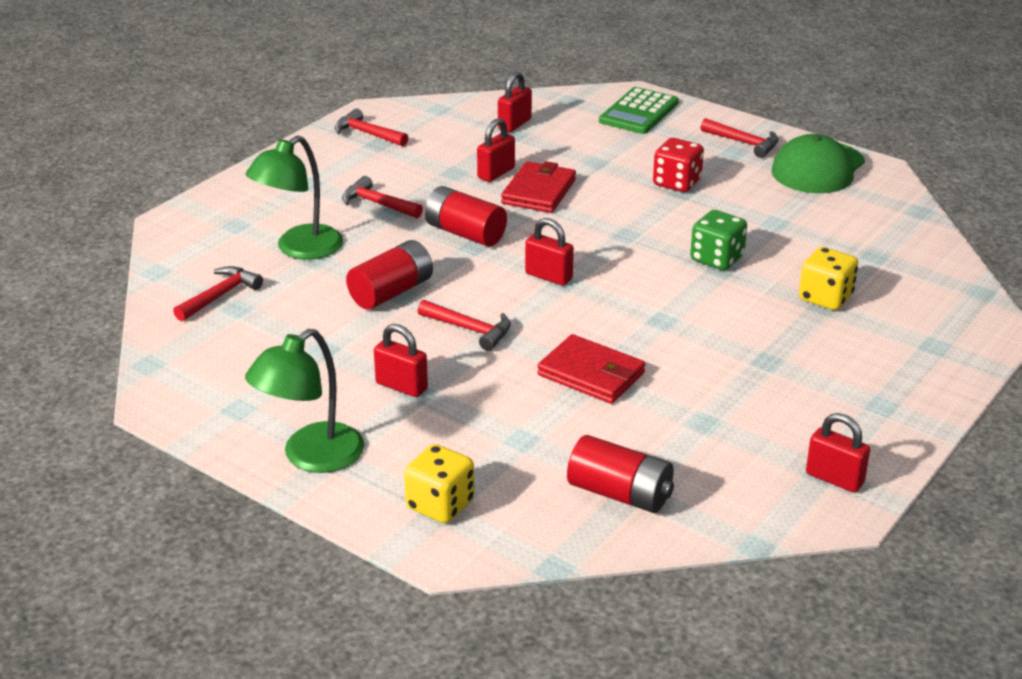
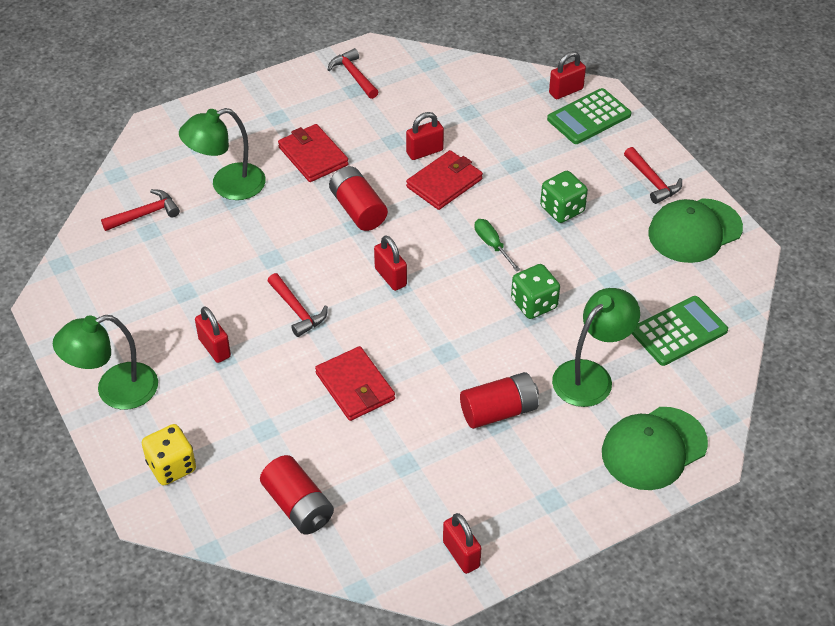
camera: 25 degrees right, 15 degrees up
red hammer [342,176,423,219] -> red wallet [278,124,349,182]
red battery [346,240,433,310] -> red battery moved to [460,372,539,429]
red padlock [498,71,532,132] -> red padlock moved to [549,51,586,99]
red dice [653,138,704,192] -> green dice [540,171,588,223]
yellow dice [799,247,858,310] -> green lamp [552,288,640,407]
none -> green screwdriver [474,219,521,272]
none -> green cap [602,407,708,490]
none -> green calculator [631,296,728,366]

